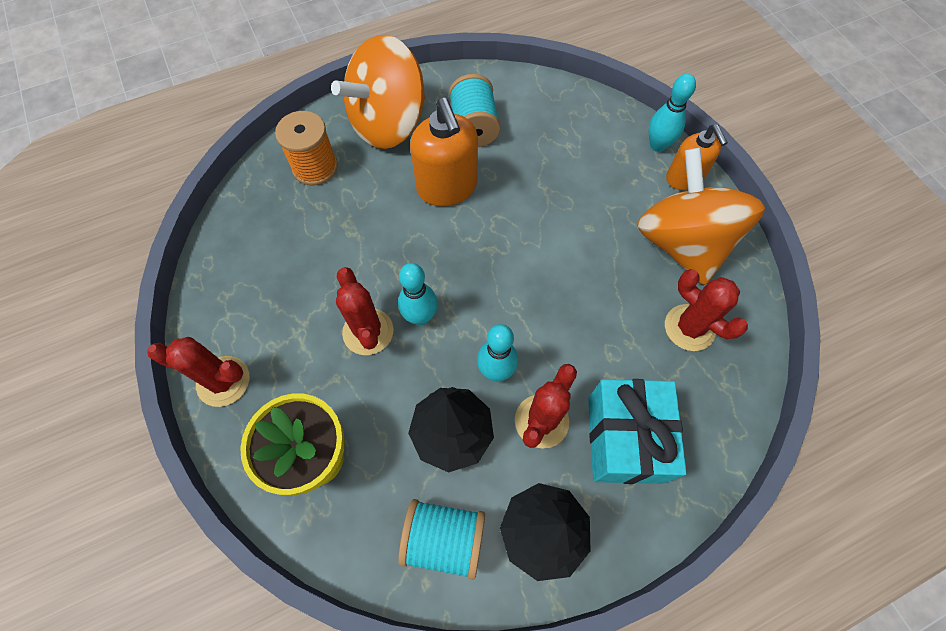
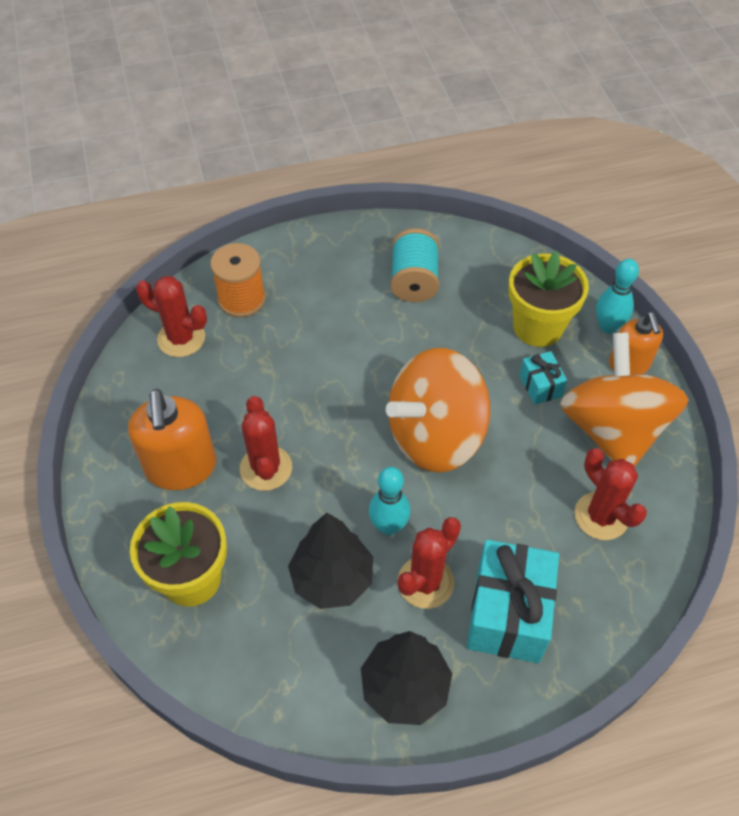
camera: 10 degrees right, 10 degrees down
red cactus [147,337,250,407] -> red cactus moved to [136,276,207,357]
orange spinning top [331,35,426,149] -> orange spinning top moved to [386,348,490,472]
turquoise bowling pin [398,263,438,325] -> none
turquoise spool [398,499,485,580] -> none
orange soap dispenser [410,98,478,206] -> orange soap dispenser moved to [128,389,216,490]
none -> yellow flower pot [508,251,589,347]
none -> turquoise gift [519,351,567,405]

